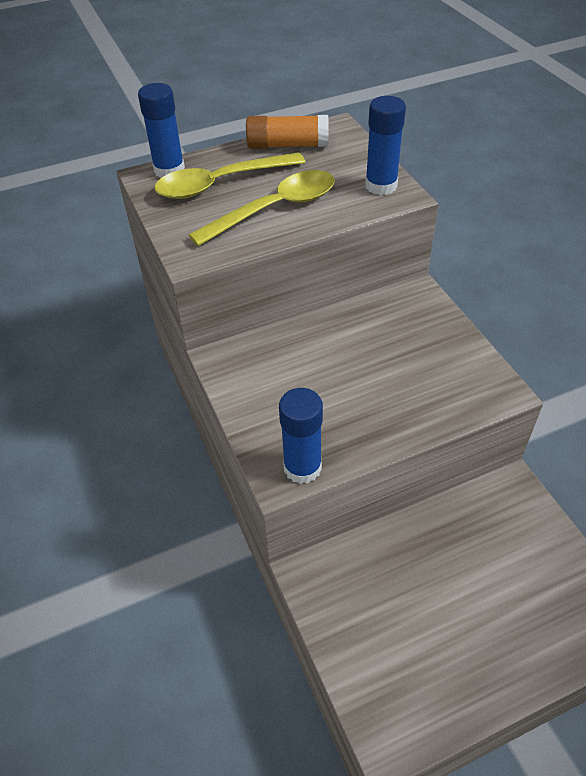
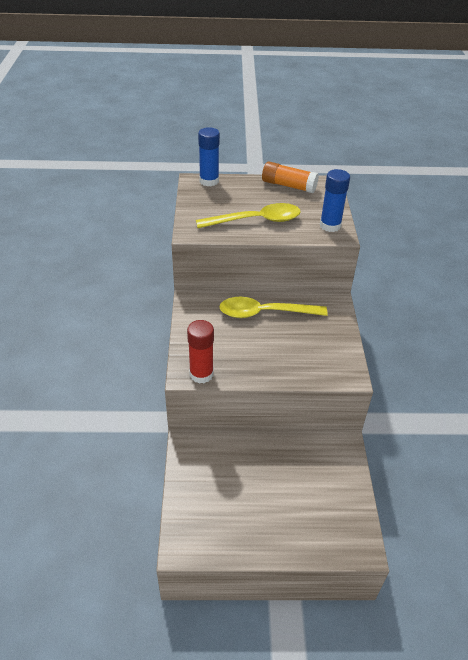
camera: 20 degrees right, 5 degrees down
yellow spoon [154,152,306,199] -> yellow spoon moved to [220,297,328,318]
blue glue stick [279,388,323,484] -> red glue stick [187,320,214,384]

